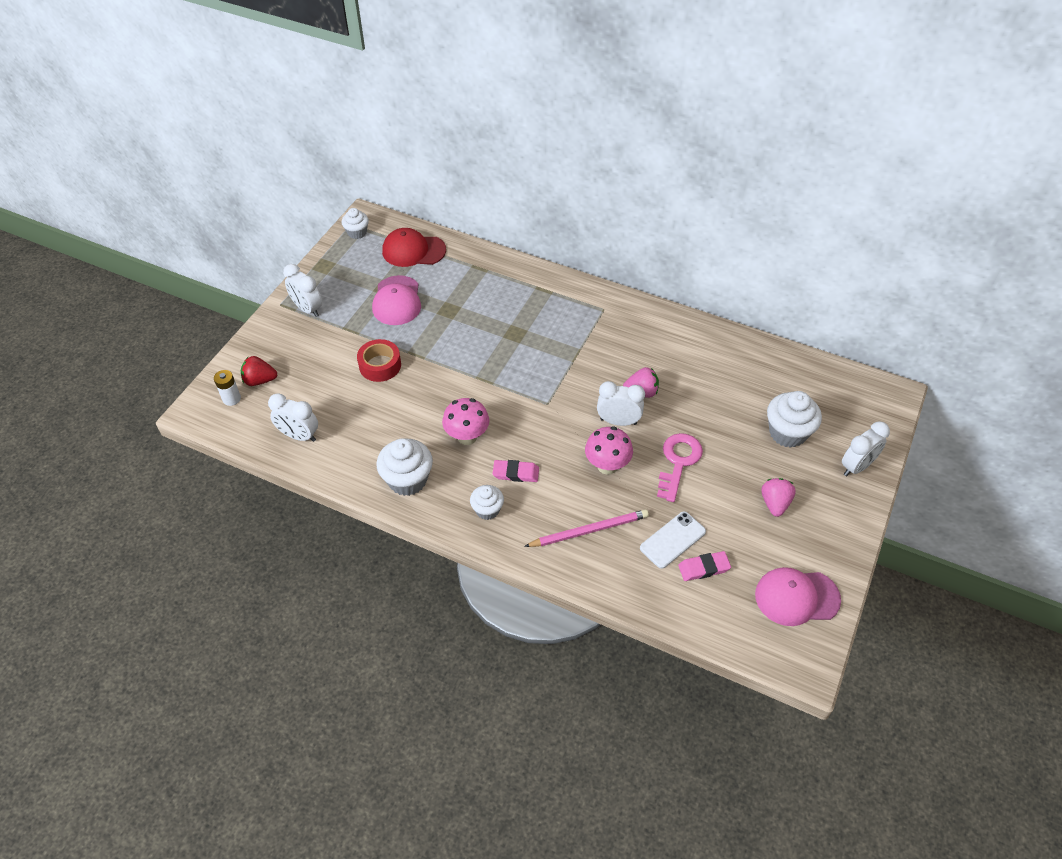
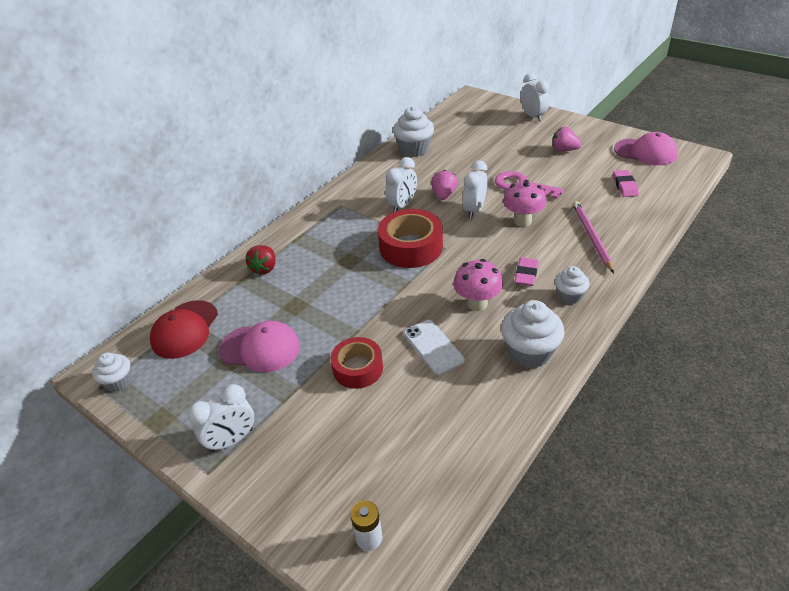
camera: 75 degrees left, 10 degrees down
red strawberry [241,356,277,386] -> red strawberry moved to [246,245,275,275]
white clock [268,393,318,442] -> white clock moved to [385,157,417,212]
white phone [640,511,706,569] -> white phone moved to [404,320,465,375]
pink cap [755,567,841,626] -> pink cap turned 75 degrees counterclockwise [614,132,678,165]
white cupcake [767,391,822,448] -> white cupcake moved to [393,106,434,157]
none -> red tape [378,209,443,268]

